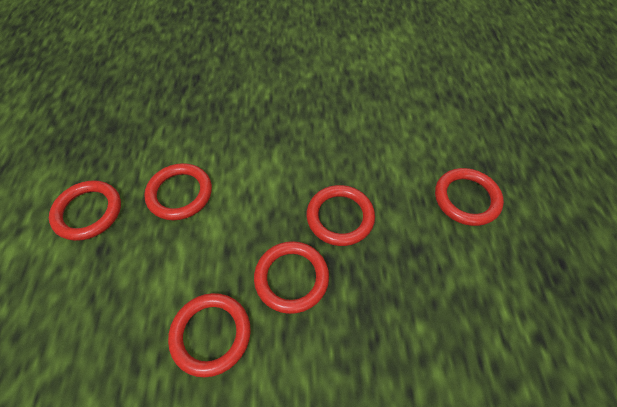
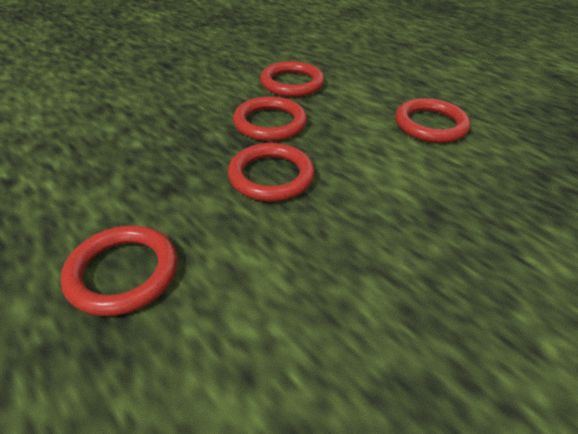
camera: 140 degrees right, 15 degrees down
red ring [49,180,121,241] -> none

